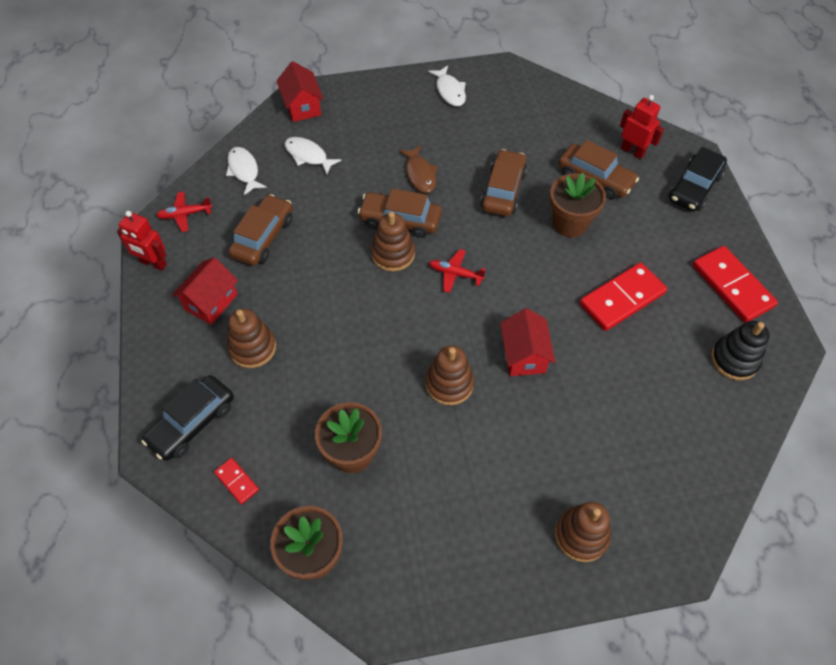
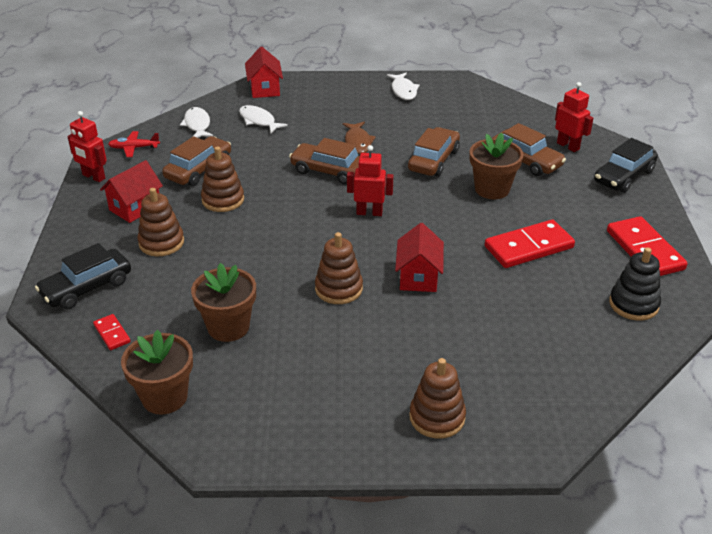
camera: 10 degrees right, 20 degrees down
brown stacking toy [371,212,415,272] -> brown stacking toy moved to [201,146,244,212]
red plane [429,249,485,293] -> red robot [347,145,393,216]

